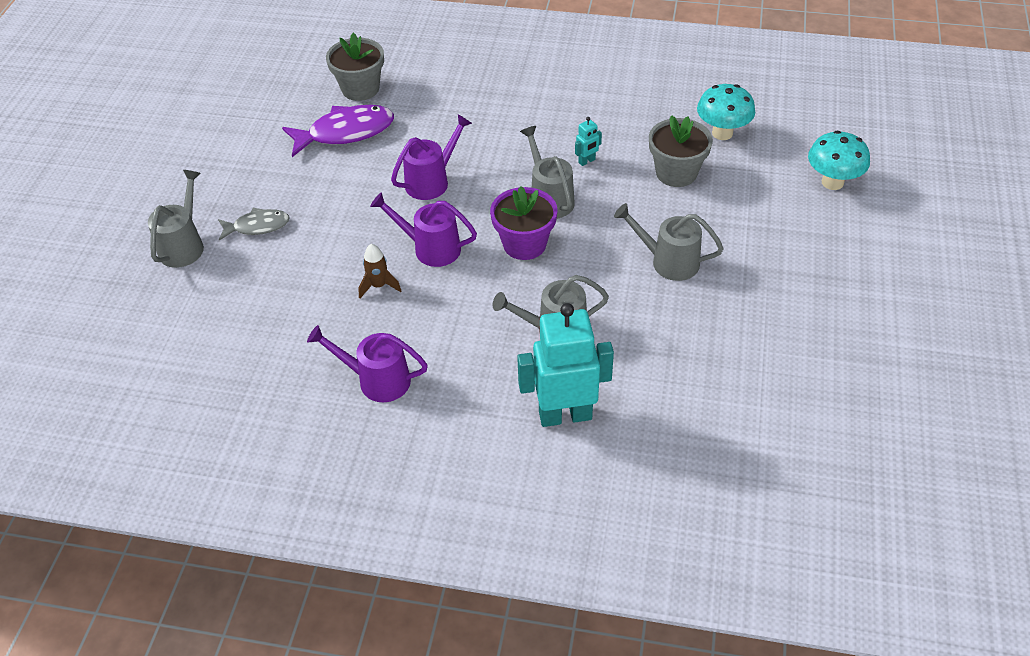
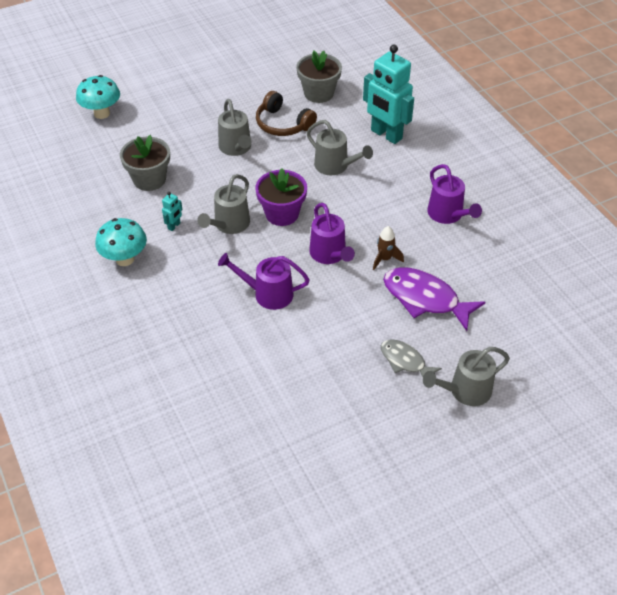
camera: 130 degrees left, 0 degrees up
purple fish [282,105,394,157] -> purple fish moved to [383,267,485,331]
grey flower pot [326,32,384,101] -> grey flower pot moved to [296,51,342,103]
turquoise robot [575,117,602,166] -> turquoise robot turned 105 degrees clockwise [162,192,183,231]
turquoise mushroom [697,84,755,140] -> turquoise mushroom moved to [95,218,147,266]
none -> brown headphones [256,91,317,136]

